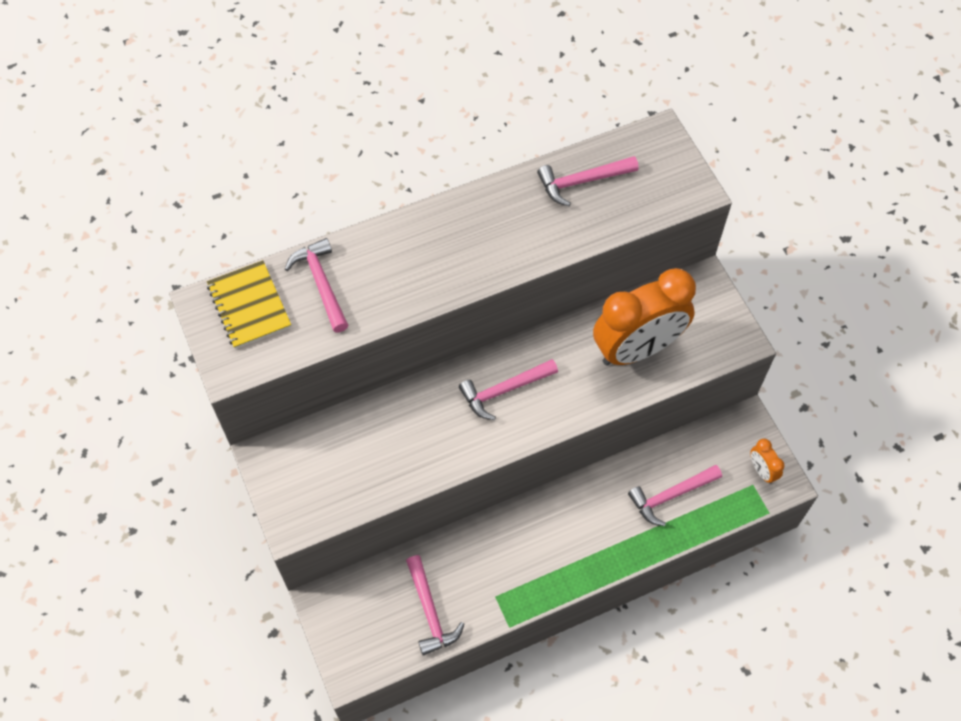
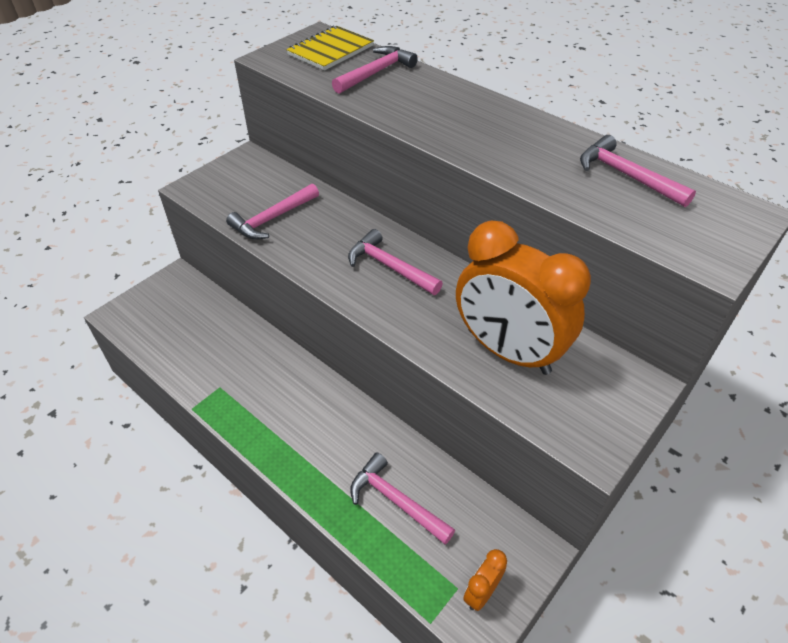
camera: 65 degrees right, 15 degrees down
pink hammer [406,555,464,656] -> pink hammer moved to [226,184,319,240]

